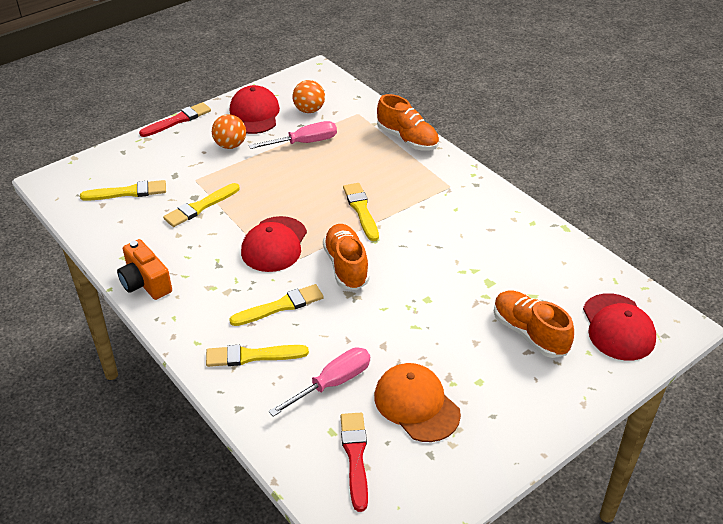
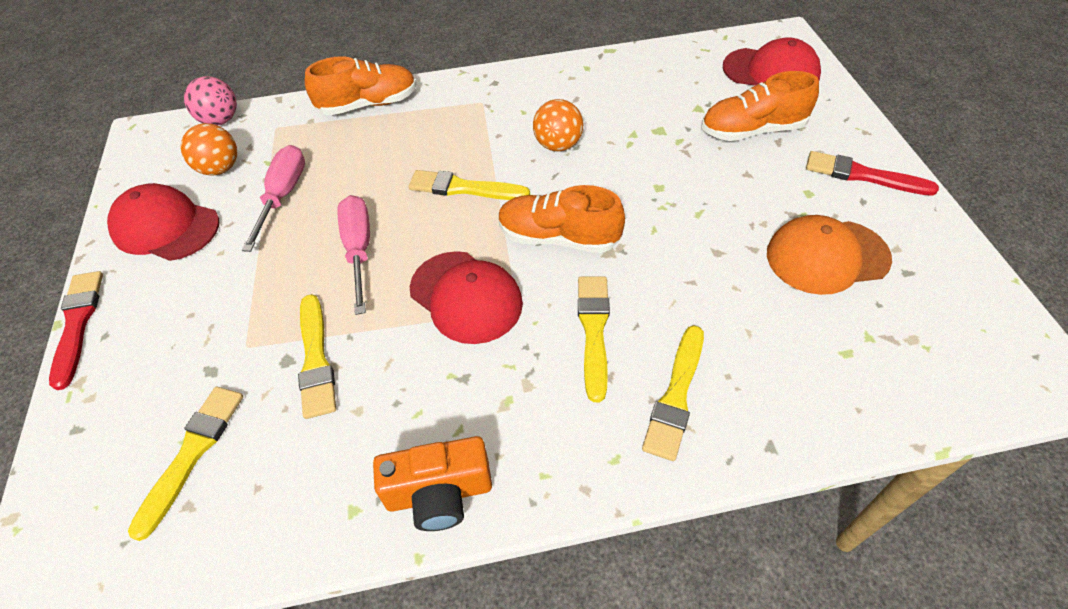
camera: 60 degrees left, 10 degrees up
orange ball [212,114,246,149] -> orange ball moved to [533,99,583,151]
pink screwdriver [269,348,370,417] -> pink screwdriver moved to [337,195,370,315]
red brush [341,413,368,512] -> red brush moved to [806,151,939,196]
none -> pink ball [184,76,237,126]

